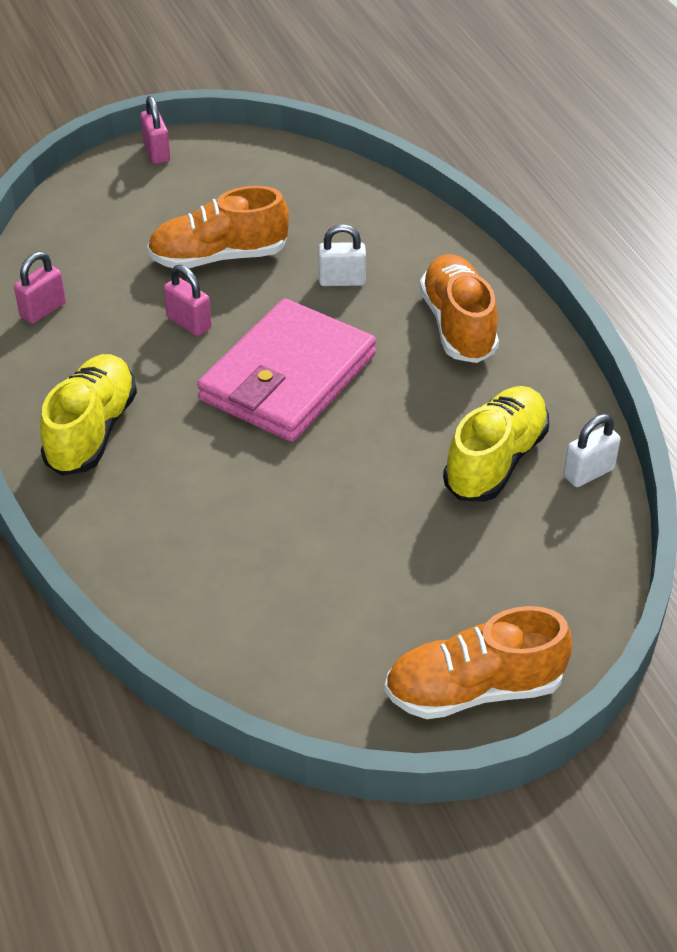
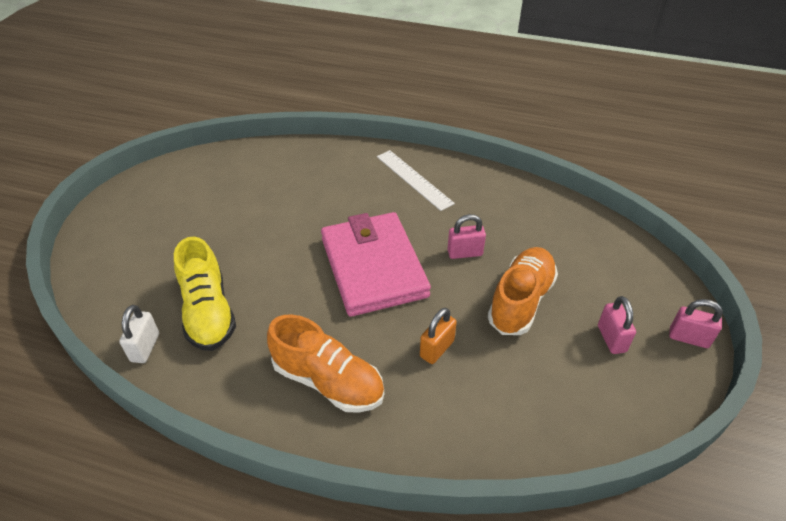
camera: 130 degrees right, 0 degrees up
pink padlock [14,252,66,324] -> pink padlock moved to [598,296,636,354]
yellow shoe [40,354,137,476] -> white ruler [377,150,455,211]
white padlock [319,224,366,286] -> orange padlock [420,308,457,364]
orange shoe [385,606,572,719] -> none

